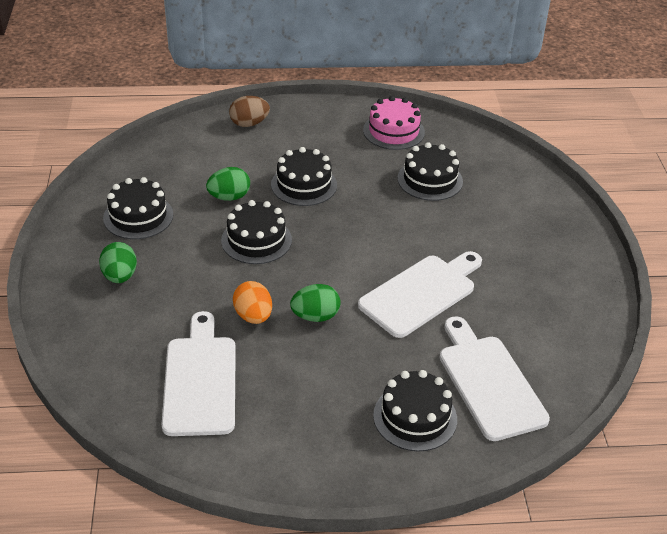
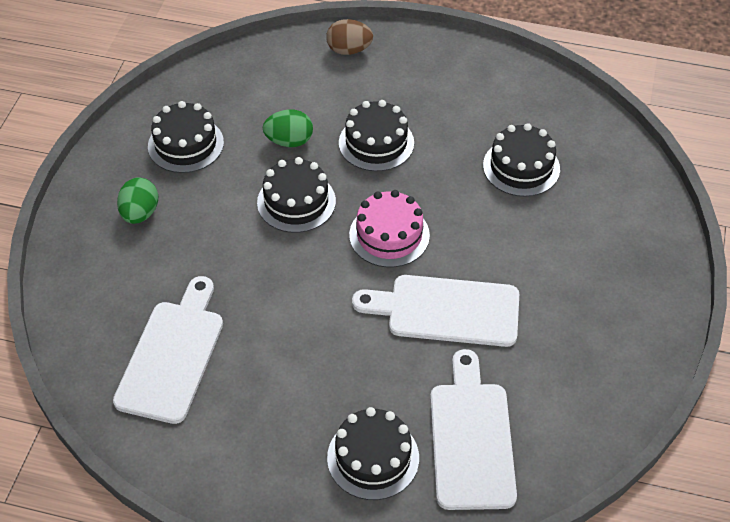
camera: 20 degrees right, 10 degrees up
orange egg [233,281,272,324] -> none
green egg [290,284,341,322] -> none
white cutting board [358,251,482,338] -> white cutting board turned 150 degrees counterclockwise [352,275,519,347]
pink cake [363,96,425,150] -> pink cake moved to [349,190,430,267]

